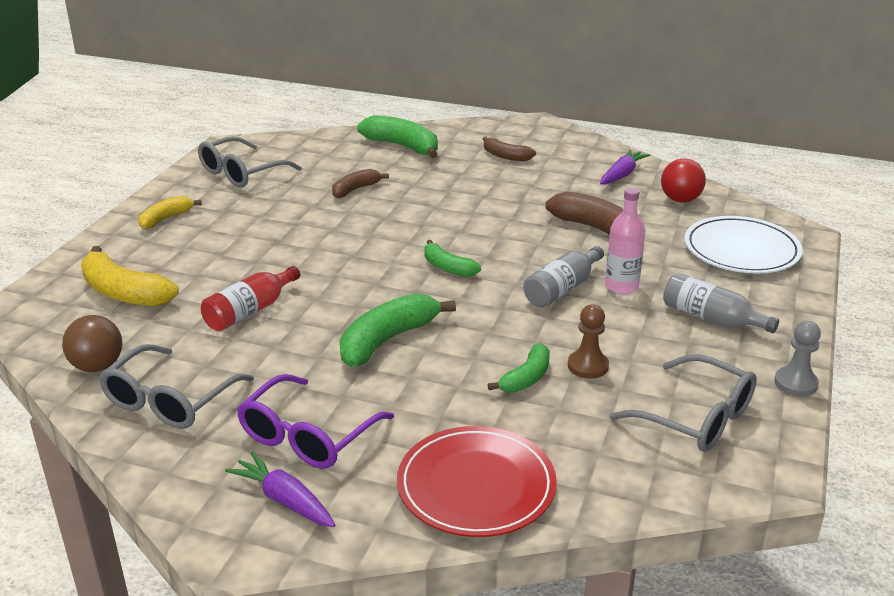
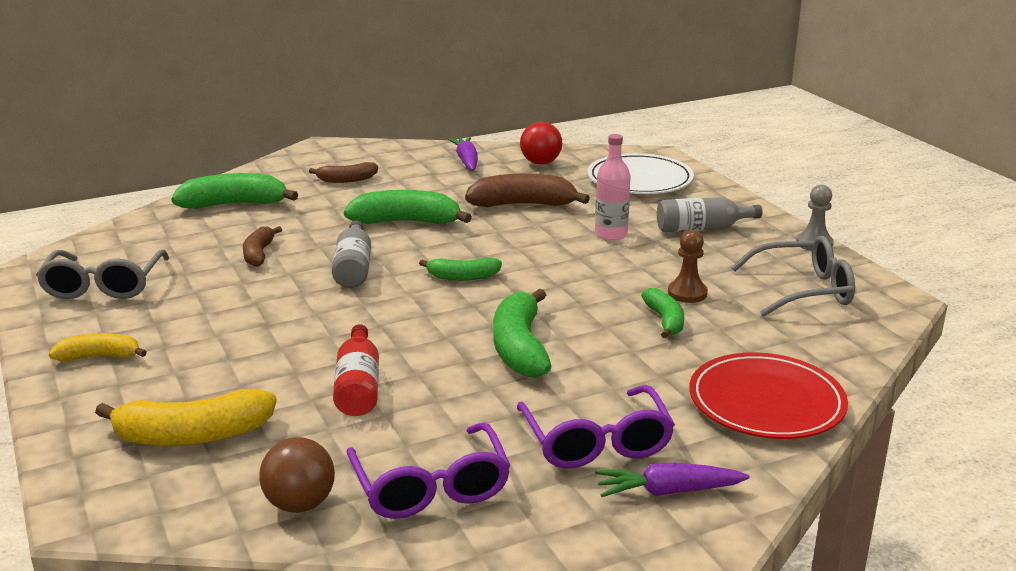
camera: 45 degrees left, 5 degrees down
grey glasses [99,344,254,429] -> purple glasses [346,422,511,519]
yellow banana [139,196,202,229] -> yellow banana turned 90 degrees clockwise [49,333,147,361]
grey bottle [523,246,604,308] -> grey bottle moved to [332,220,371,288]
none -> green banana [344,190,472,224]

